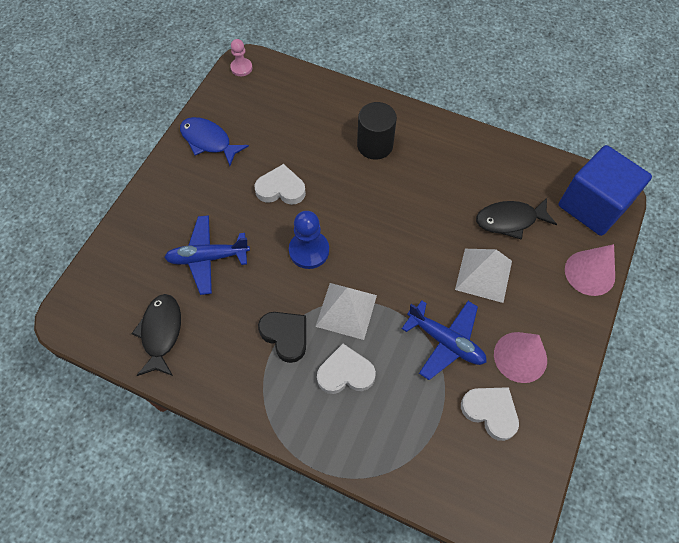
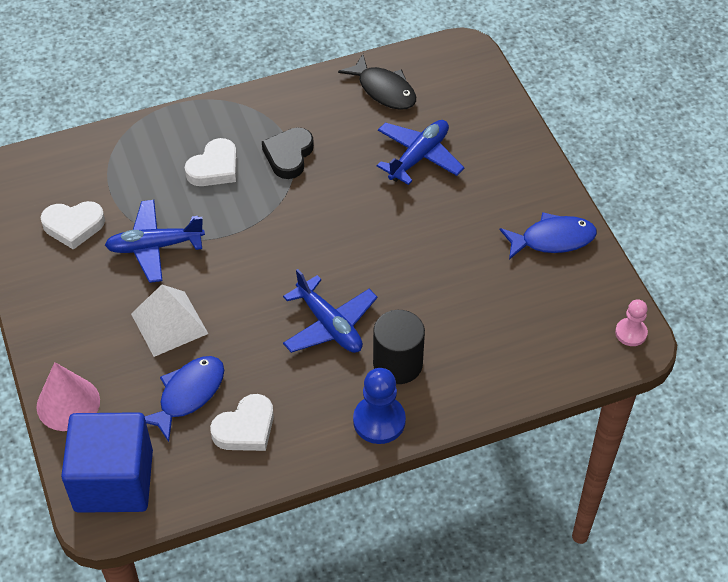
camera: 135 degrees right, 10 degrees down
white heart [255,164,306,205] -> white heart moved to [210,394,274,451]
black heart [258,312,306,363] -> black heart turned 105 degrees clockwise [262,128,314,179]
blue pawn [289,211,329,269] -> blue pawn moved to [353,368,406,444]
white pyramid [315,283,377,340] -> none
black fish [476,198,557,240] -> blue fish [145,356,224,442]
pink cone [494,332,547,383] -> none
none -> blue plane [283,269,377,353]

